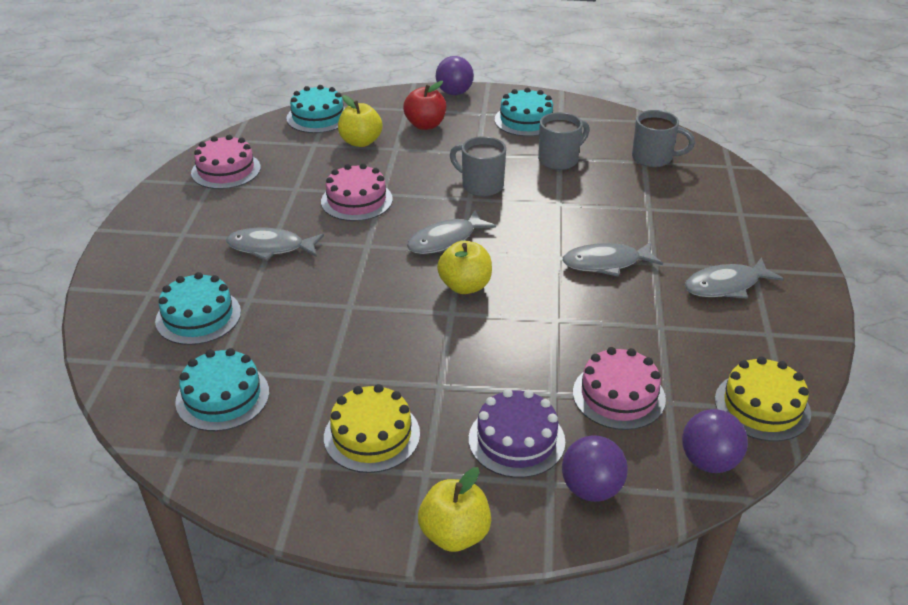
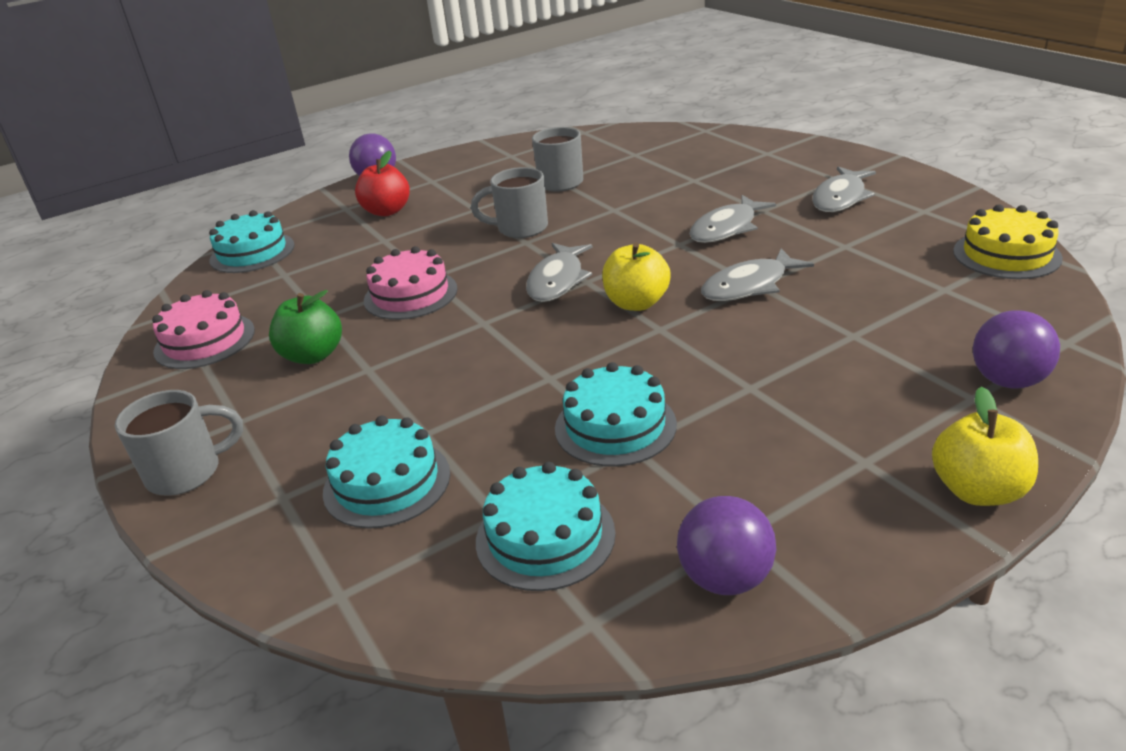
camera: 35 degrees left, 5 degrees down
grey fish [226,228,324,261] -> grey fish moved to [701,248,814,301]
yellow cake [324,384,420,473] -> none
yellow apple [338,95,382,147] -> none
purple cake [469,389,565,478] -> none
turquoise cake [495,88,553,136] -> turquoise cake moved to [555,362,677,467]
pink cake [573,347,666,430] -> none
grey mug [632,110,695,167] -> grey mug moved to [115,390,243,496]
purple ball [682,409,748,473] -> purple ball moved to [677,496,776,595]
none -> green apple [269,290,342,364]

